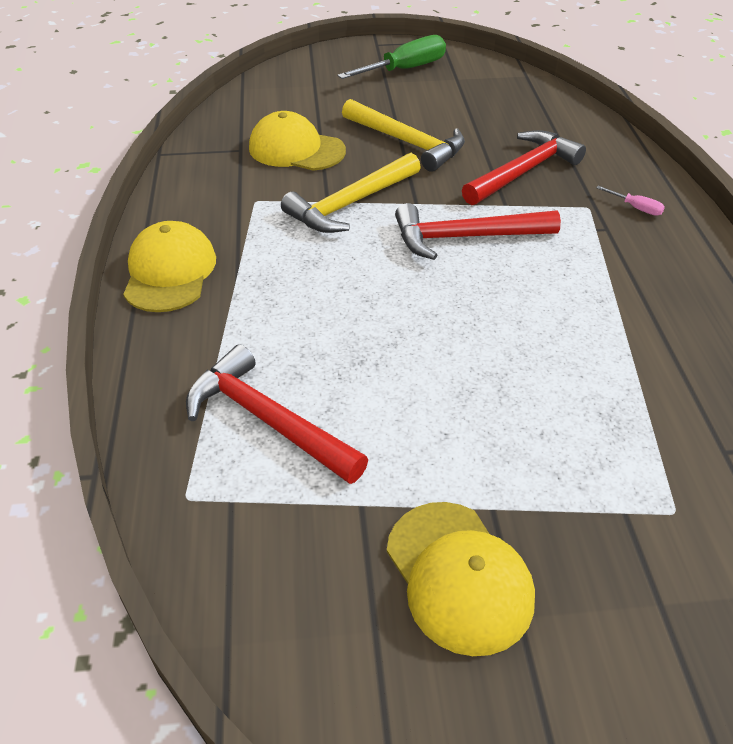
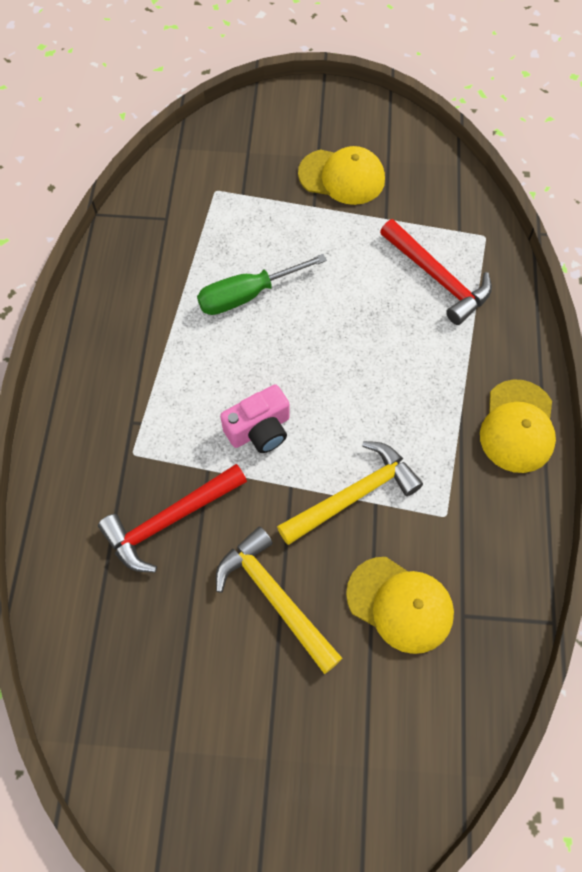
camera: 170 degrees left, 20 degrees up
green screwdriver [337,35,446,79] -> green screwdriver moved to [197,254,327,315]
yellow cap [387,502,535,656] -> yellow cap turned 120 degrees clockwise [298,146,385,205]
red hammer [395,203,561,260] -> pink camera [220,384,290,453]
pink screwdriver [596,186,665,216] -> none

